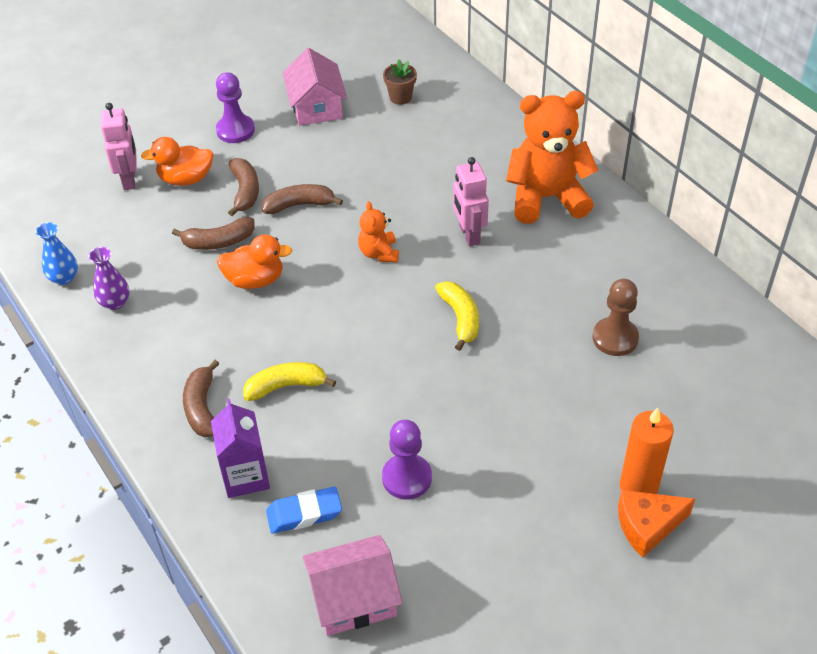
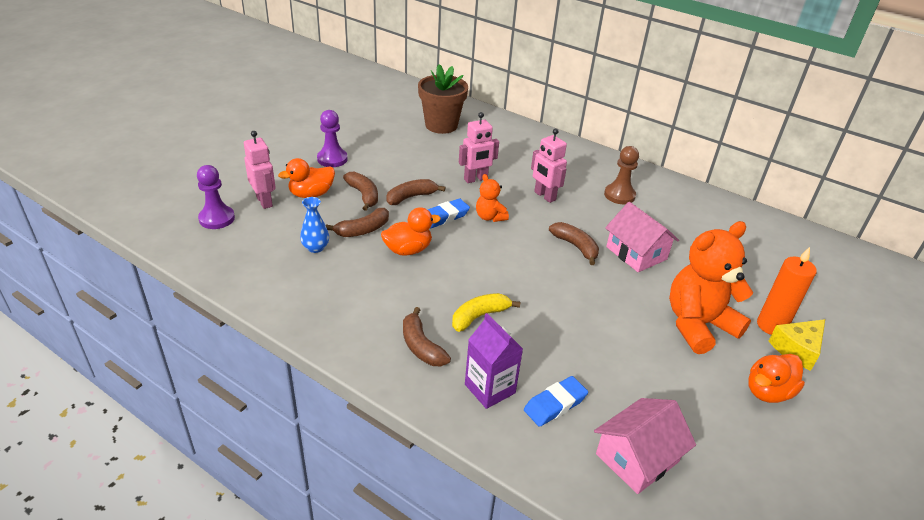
camera: 25 degrees left, 10 degrees down
blue vase [36,222,78,285] -> blue vase moved to [300,197,329,253]
purple vase [89,247,130,310] -> none
pink house [283,48,347,126] -> pink house moved to [605,202,679,272]
purple pawn [382,420,432,499] -> purple pawn moved to [197,165,235,229]
brown flower pot [383,59,417,105] -> brown flower pot [418,64,468,134], size x2.00
yellow banana [435,281,479,351] -> brown banana [549,222,599,265]
orange teddy bear [506,91,599,224] -> orange teddy bear moved to [669,221,753,354]
brown pawn [593,279,639,356] -> brown pawn moved to [604,146,639,204]
orange cheese [618,490,695,557] -> yellow cheese [769,319,825,371]
none -> blue eraser [428,198,470,228]
none -> pink robot [459,112,499,183]
none -> orange duck [748,354,805,403]

